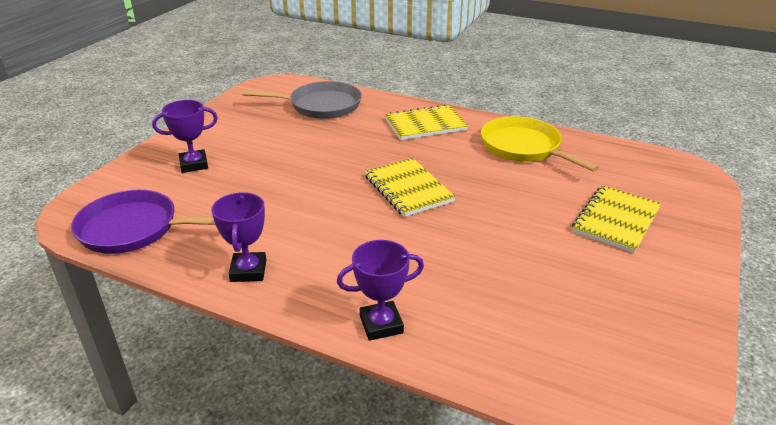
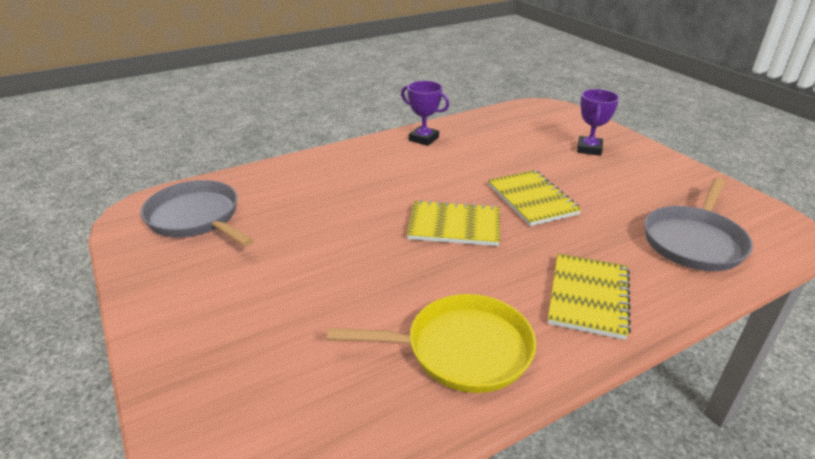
camera: 125 degrees right, 0 degrees up
purple pan [71,190,215,254] -> none
purple trophy [337,240,424,341] -> none
yellow notebook [572,185,661,253] -> yellow notebook moved to [488,170,582,226]
none -> grey pan [141,180,254,246]

